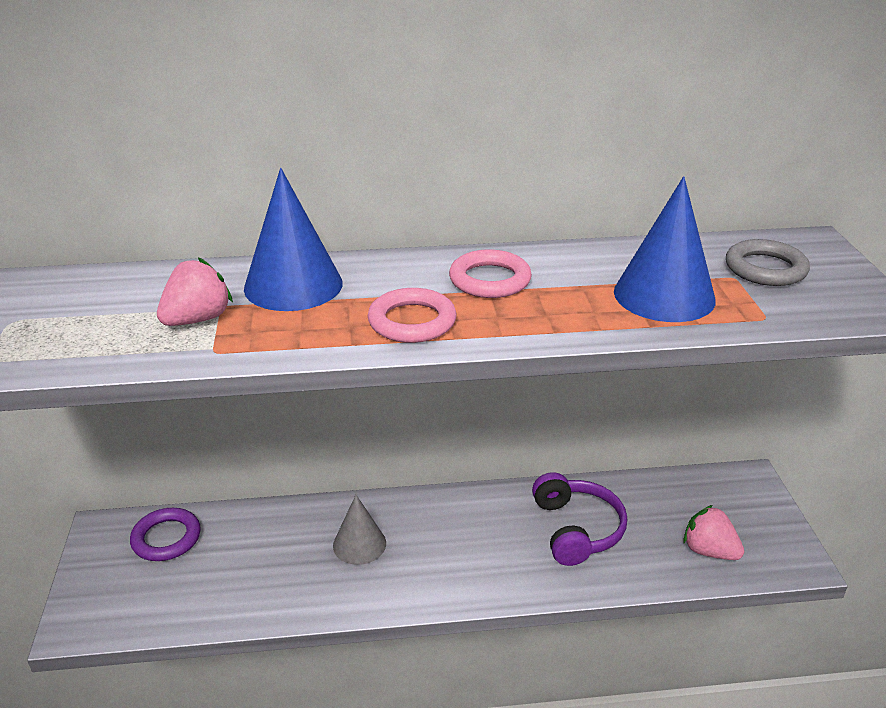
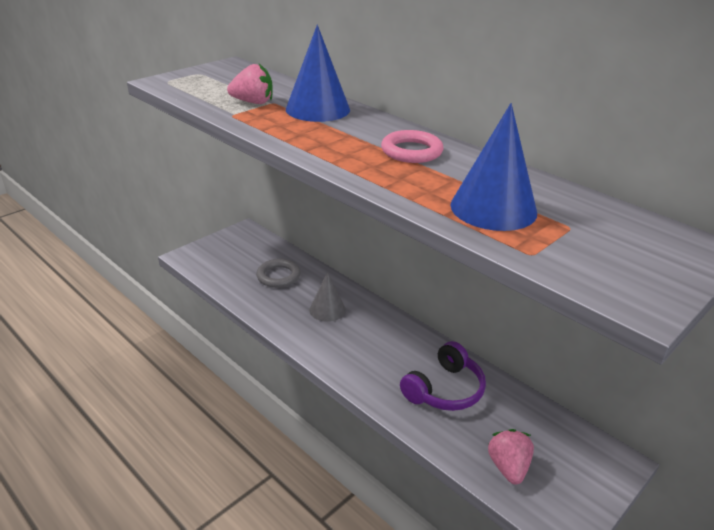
camera: 50 degrees right, 0 degrees up
purple ring [130,508,201,561] -> none
pink ring [368,288,456,343] -> none
grey ring [726,239,810,286] -> grey ring moved to [256,259,301,288]

